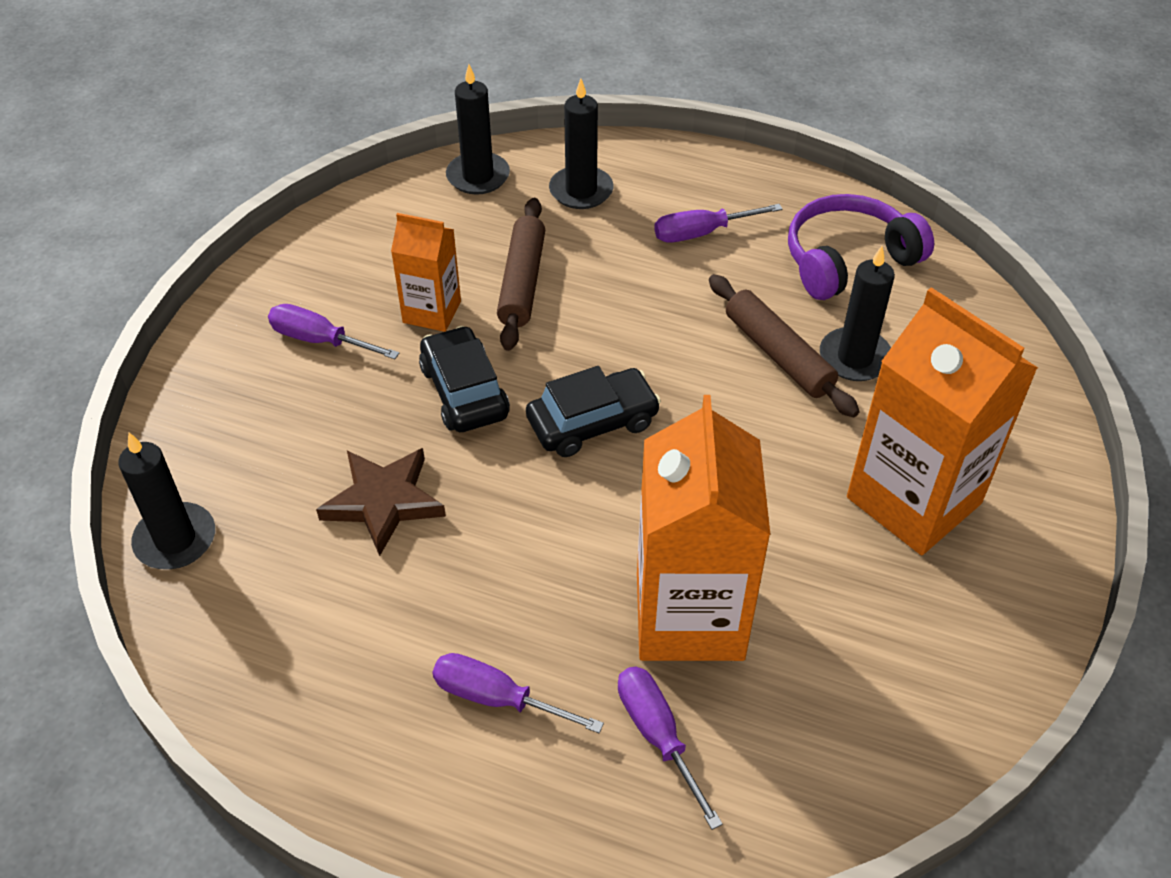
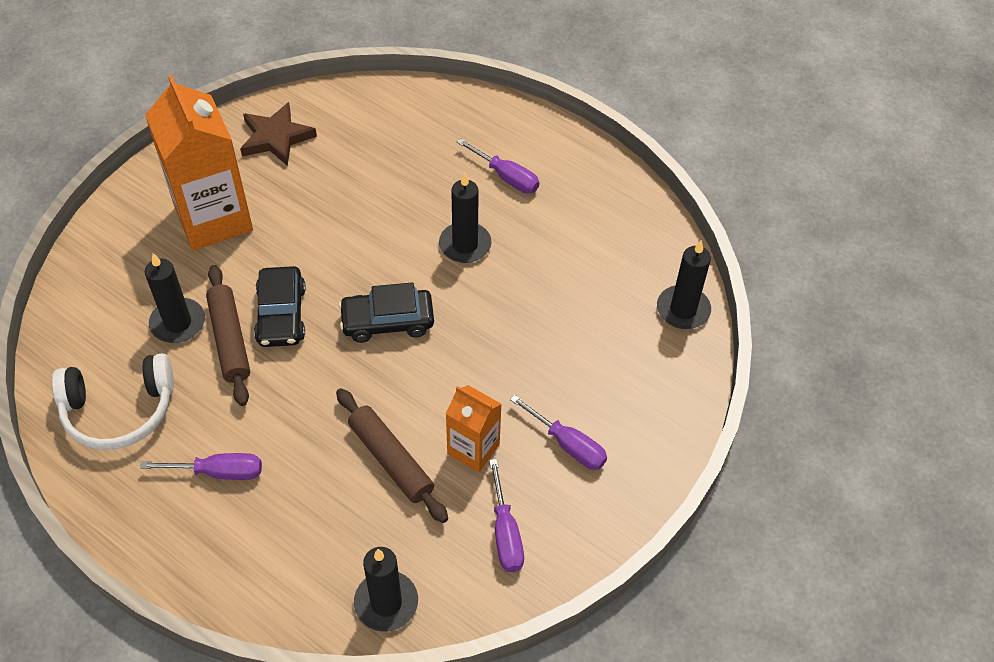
camera: 165 degrees left, 5 degrees up
brown star [316,448,446,556] -> brown star moved to [240,102,317,166]
black car [419,326,510,432] -> black car moved to [254,266,306,347]
brown rolling pin [497,198,545,351] -> brown rolling pin turned 60 degrees counterclockwise [336,388,448,523]
black candle [549,79,614,209] -> black candle moved to [439,173,492,263]
purple screwdriver [618,667,723,830] -> purple screwdriver moved to [489,459,524,572]
orange carton [637,395,771,661] -> none
purple headphones [788,194,934,300] -> white headphones [52,353,174,450]

